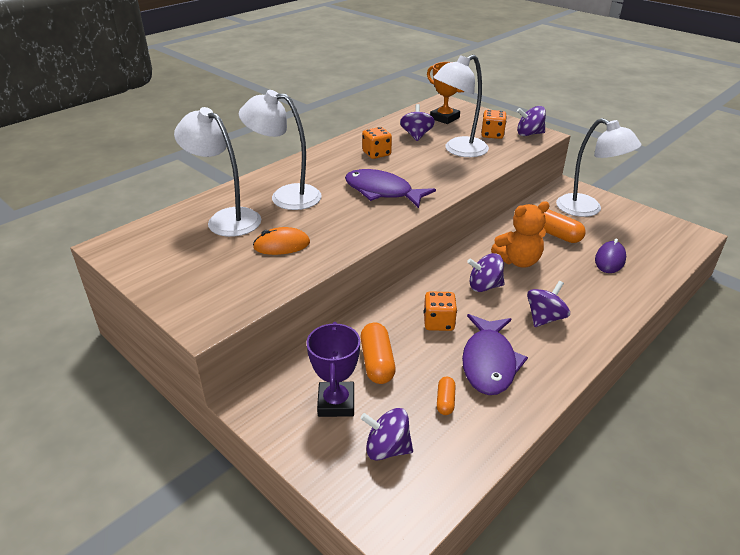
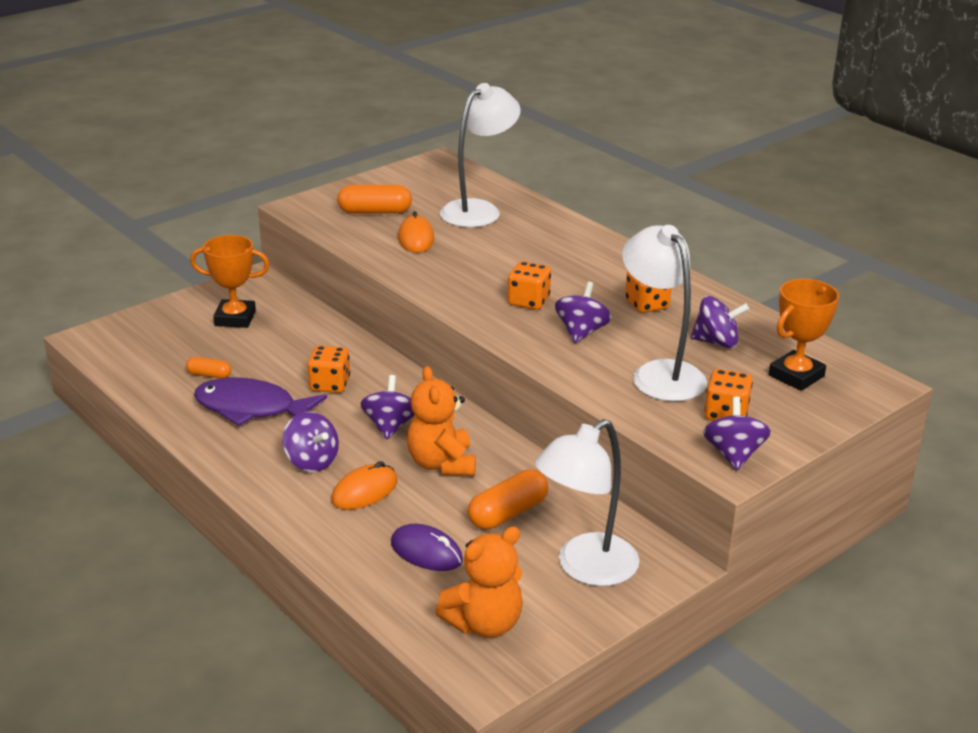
camera: 95 degrees right, 5 degrees down
white lamp [239,90,322,210] -> none
purple trophy [306,322,360,417] -> orange trophy [190,235,270,328]
purple fish [345,169,436,208] -> orange dice [508,261,551,310]
orange capsule [360,323,396,384] -> orange capsule moved to [337,185,412,214]
purple spinning top [360,408,413,461] -> purple spinning top moved to [555,282,612,343]
none -> orange mouse [331,461,398,510]
none -> orange teddy bear [435,526,523,638]

